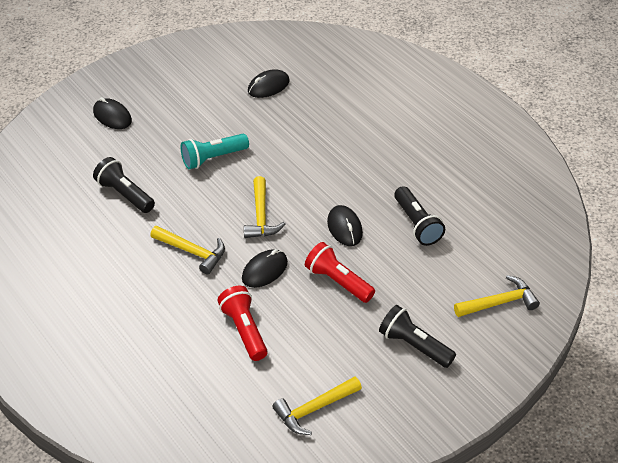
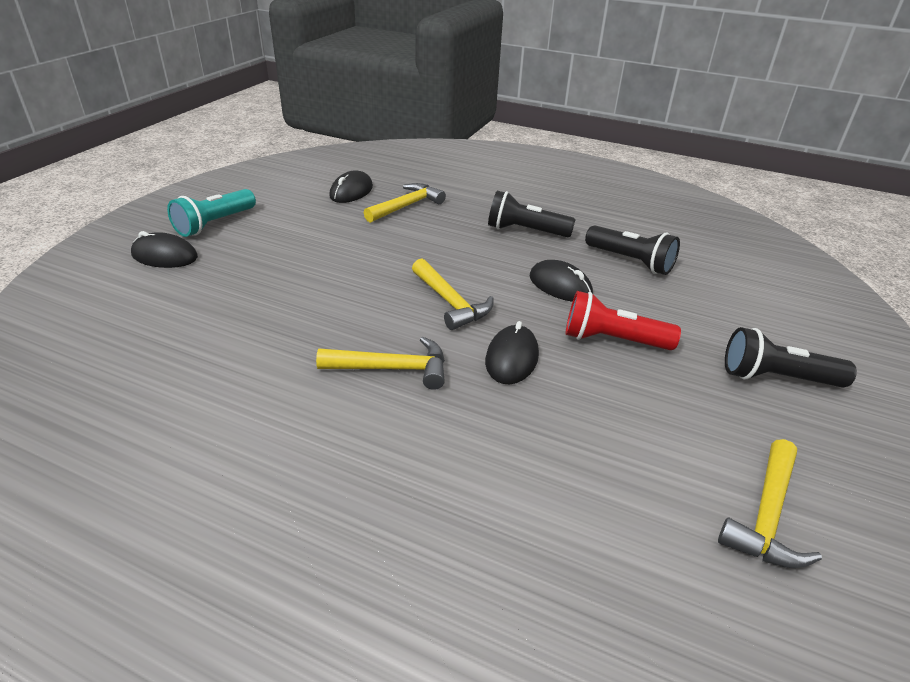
camera: 30 degrees left, 10 degrees down
black flashlight [93,157,155,213] -> black flashlight moved to [488,191,576,237]
turquoise flashlight [181,134,249,169] -> turquoise flashlight moved to [167,189,256,237]
red flashlight [217,286,268,361] -> none
yellow hammer [454,275,540,317] -> yellow hammer moved to [364,183,446,223]

